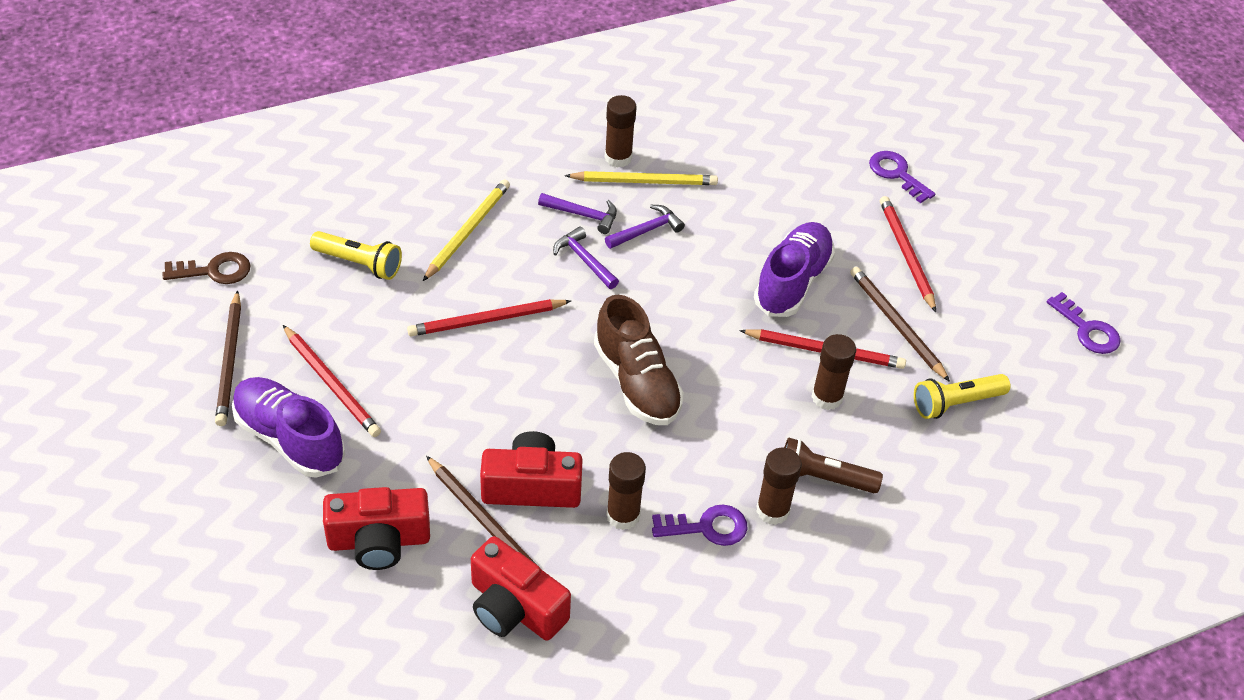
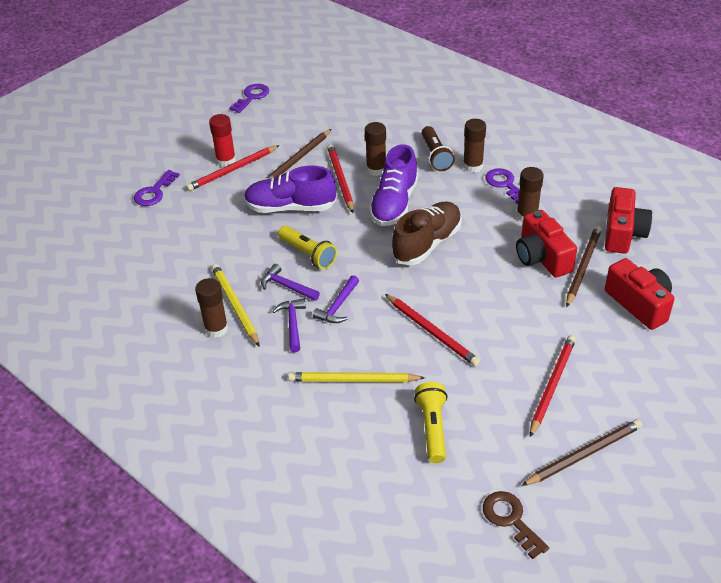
camera: 110 degrees left, 5 degrees down
purple shoe [232,377,345,478] -> purple shoe moved to [369,144,418,226]
yellow flashlight [914,374,1011,419] -> yellow flashlight moved to [278,226,337,269]
none -> red glue stick [209,114,236,167]

